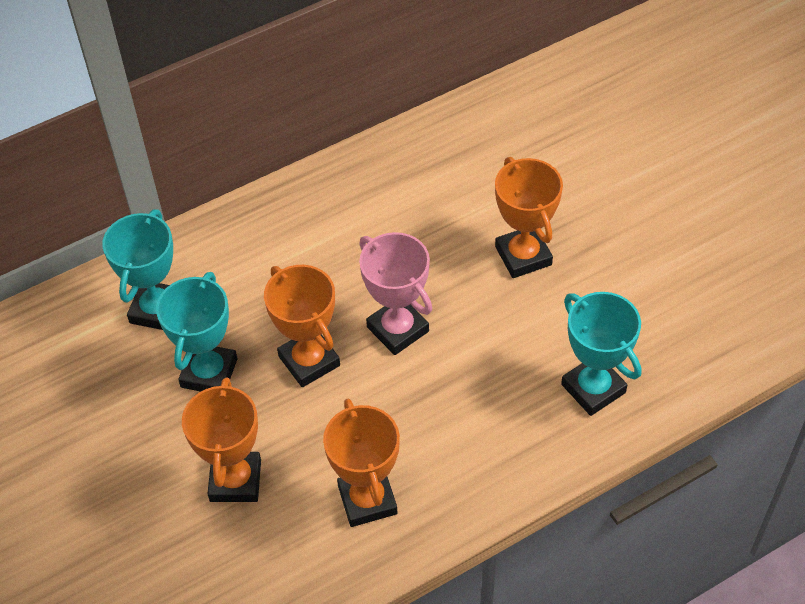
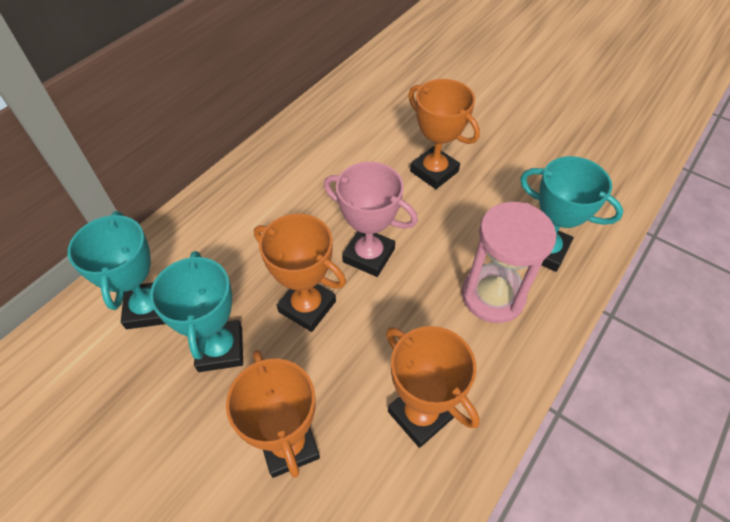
camera: 25 degrees left, 0 degrees up
none -> pink hourglass [462,202,556,323]

